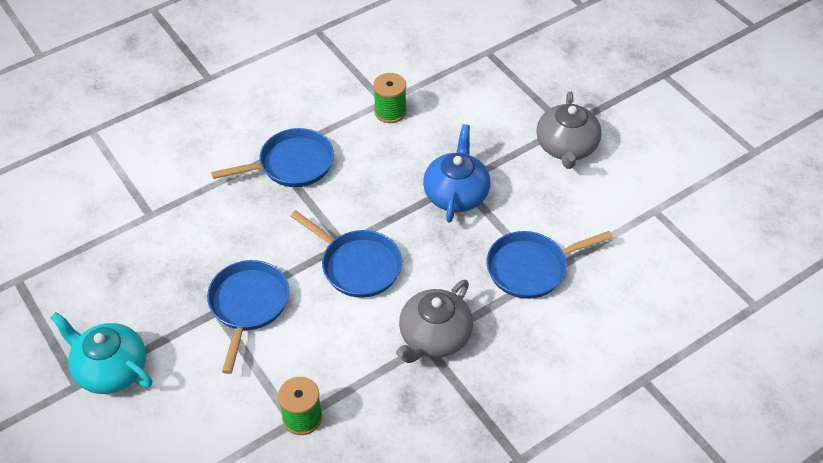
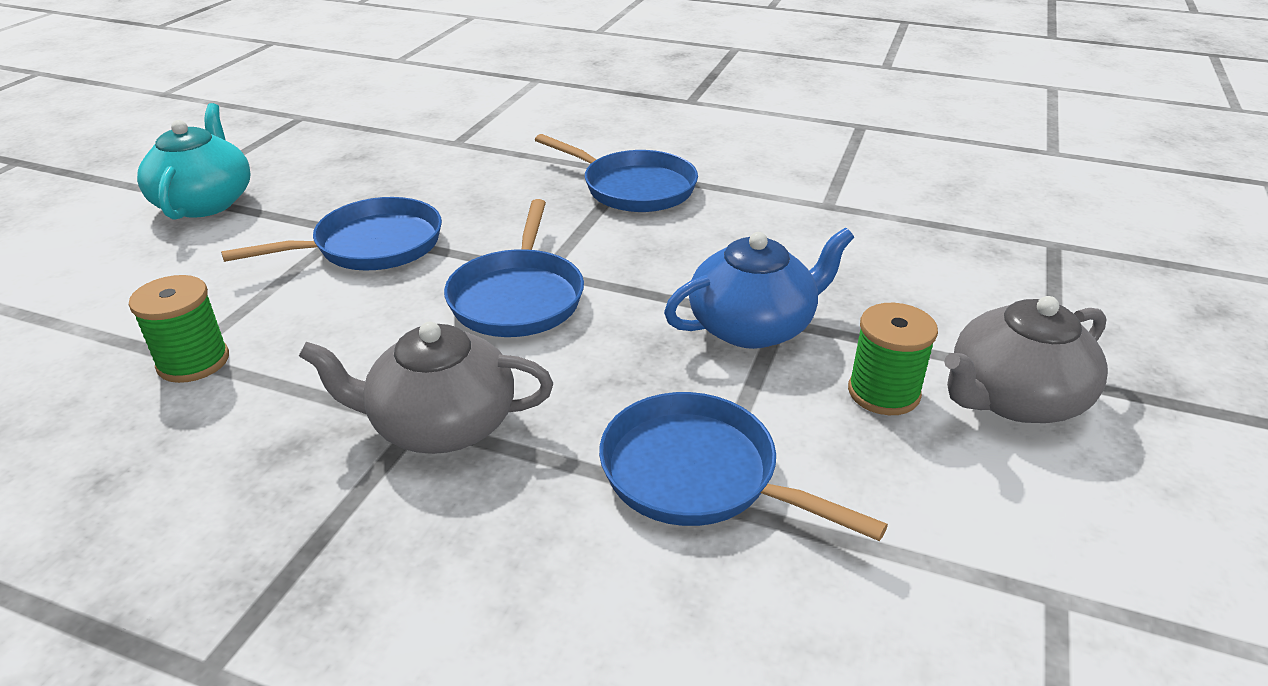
camera: 55 degrees right, 15 degrees down
green spool [373,73,406,123] -> green spool moved to [848,303,938,415]

